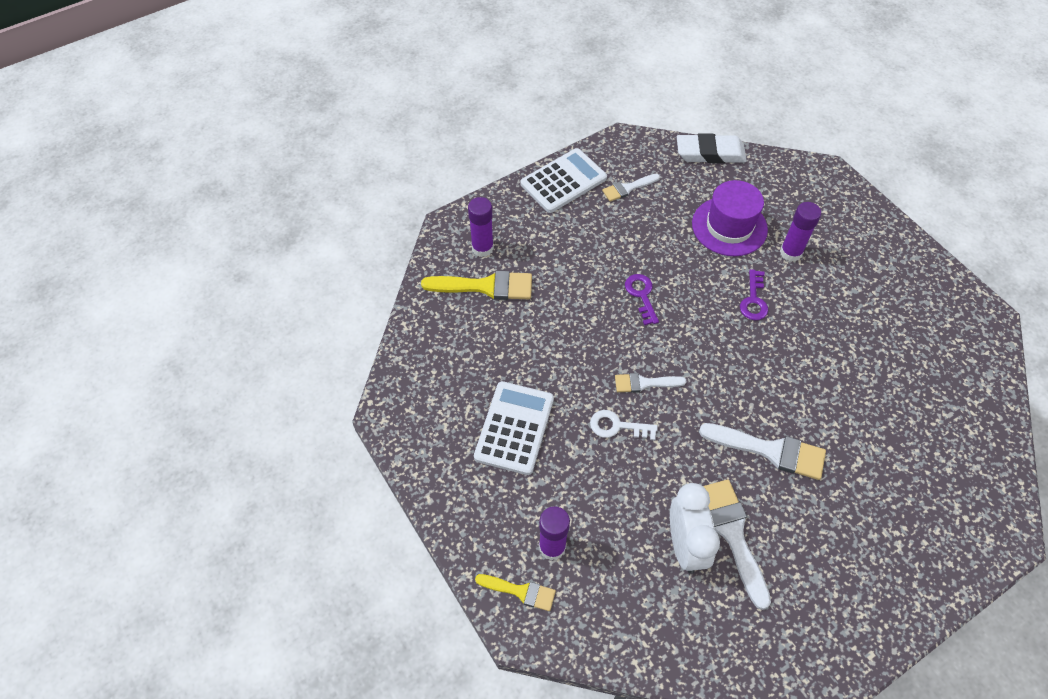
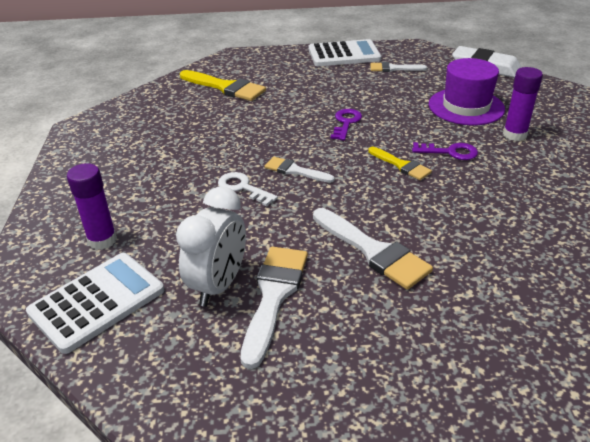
camera: 30 degrees right, 20 degrees down
purple glue stick [468,197,494,257] -> none
white calculator [474,381,554,475] -> white calculator moved to [26,253,164,354]
yellow brush [475,574,556,611] -> yellow brush moved to [368,147,432,180]
purple key [740,269,768,320] -> purple key turned 120 degrees counterclockwise [412,142,478,160]

